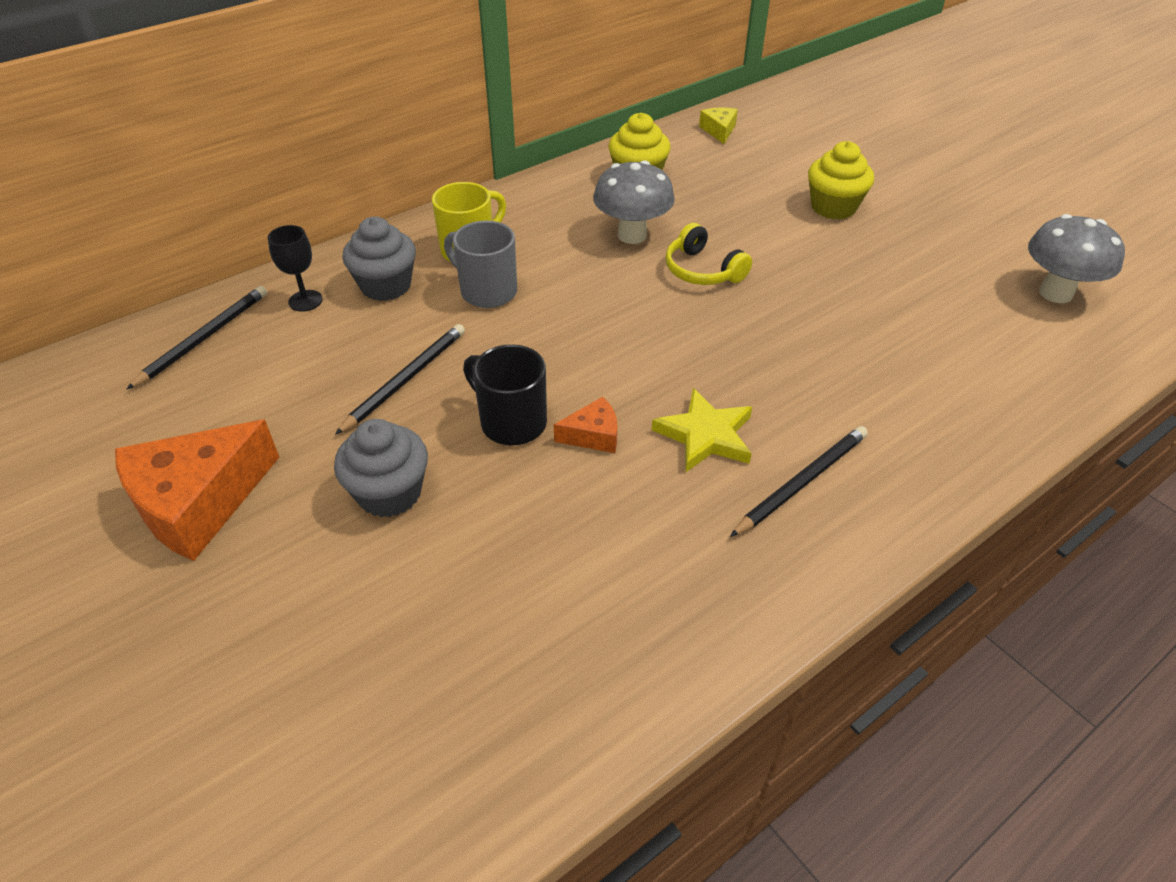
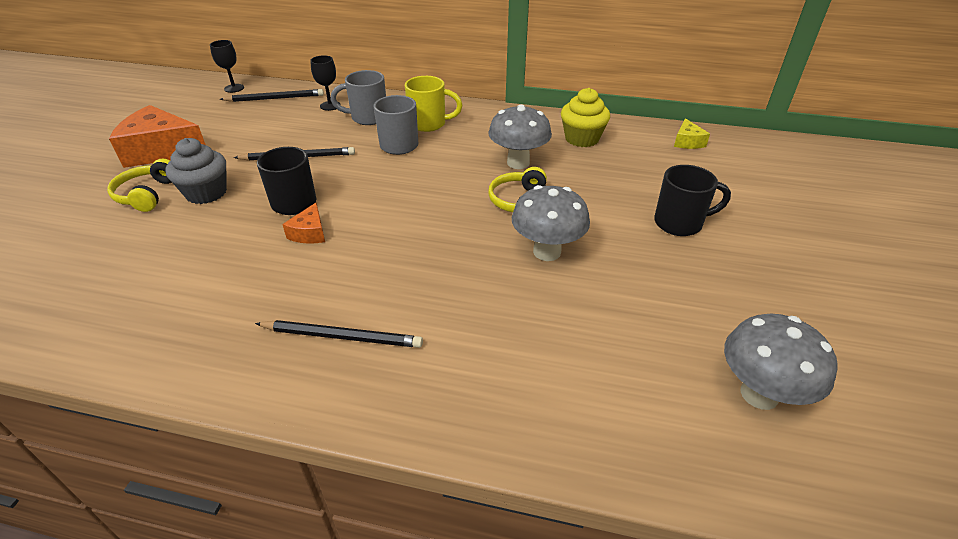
camera: 50 degrees right, 5 degrees down
grey cupcake [342,217,416,301] -> grey mug [331,70,386,125]
orange cheese [554,397,617,453] -> orange cheese turned 60 degrees clockwise [282,203,325,244]
yellow star [652,388,752,472] -> none
yellow cheese [699,107,738,144] -> yellow cheese turned 135 degrees clockwise [674,118,710,149]
yellow cupcake [808,141,874,220] -> black mug [654,165,731,236]
none -> yellow headphones [107,159,172,212]
none -> black goblet [210,40,244,93]
none -> grey mushroom [512,185,590,261]

